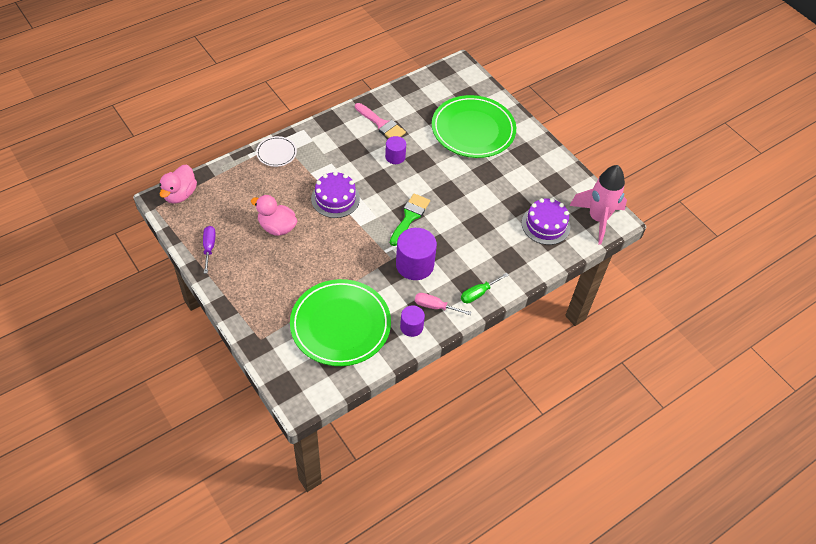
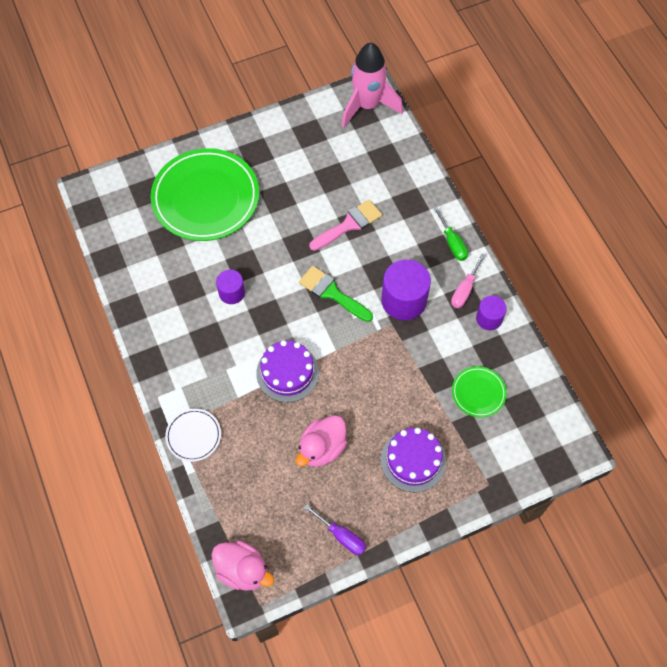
camera: 75 degrees left, 10 degrees up
purple screwdriver [203,226,216,274] -> purple screwdriver turned 150 degrees counterclockwise [304,504,366,555]
green plate [290,279,391,366] -> green plate [452,366,507,418], size x0.46
pink brush [355,103,406,138] -> pink brush moved to [309,199,382,251]
purple cake [522,198,570,245] -> purple cake moved to [381,428,446,492]

